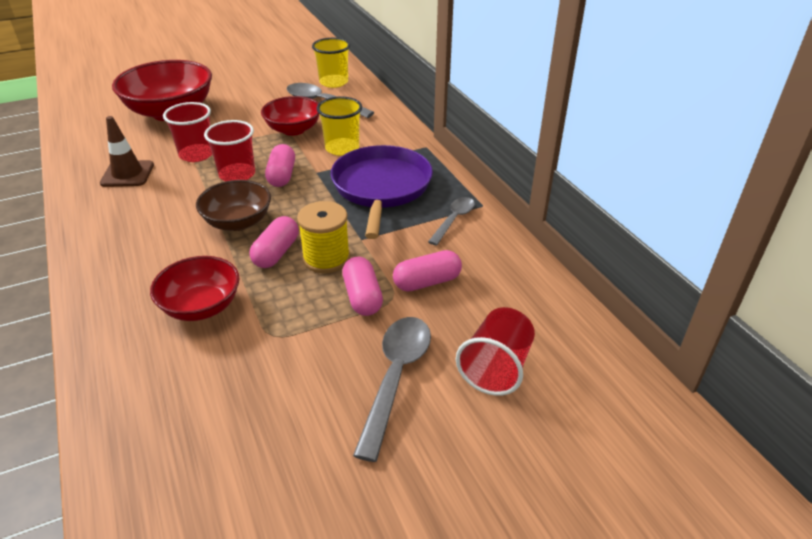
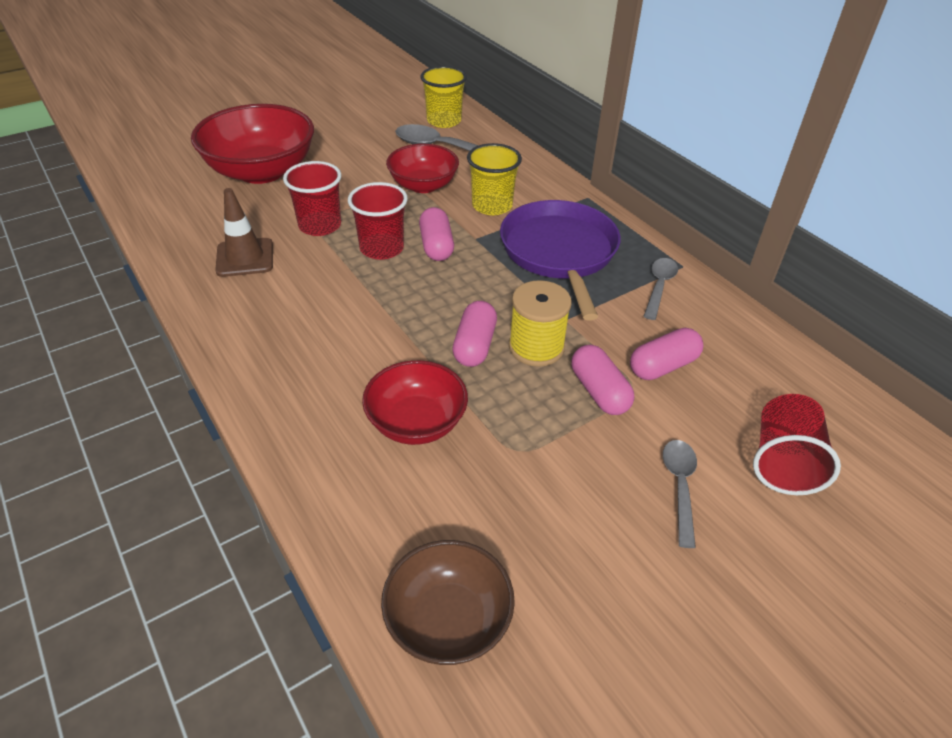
camera: 10 degrees left, 5 degrees up
brown bowl [196,180,271,231] -> brown bowl moved to [381,540,515,665]
grey spoon [353,317,431,462] -> grey spoon [663,440,697,548], size x0.61

